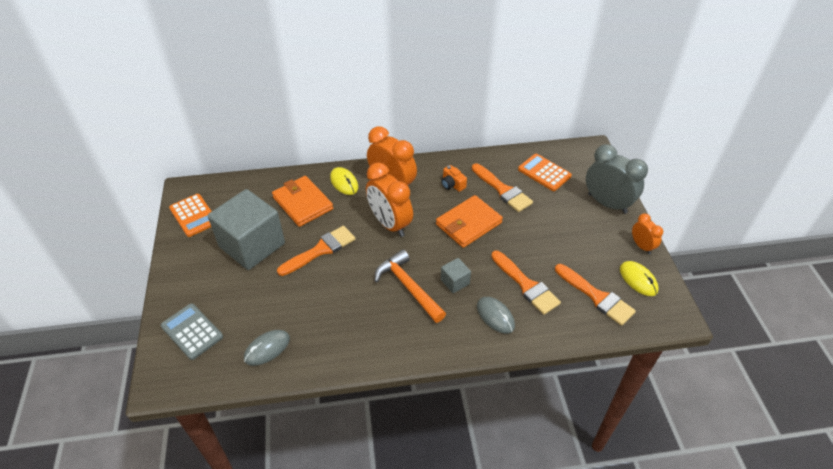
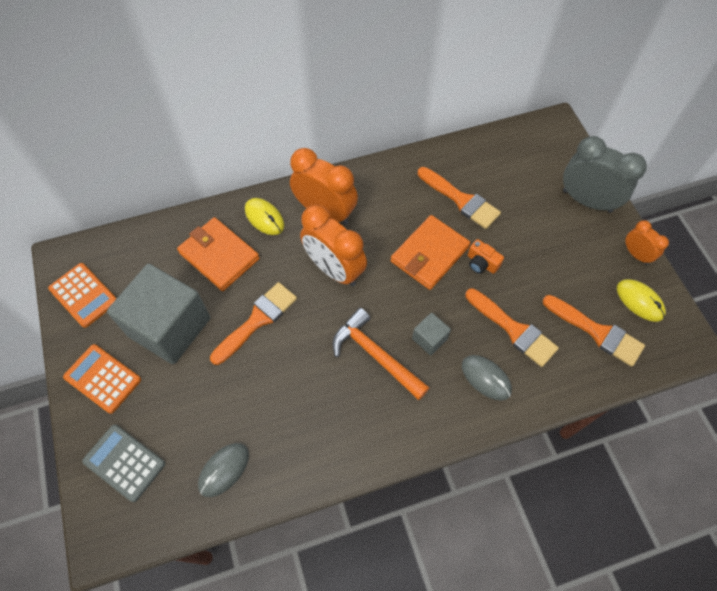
camera: 10 degrees left, 15 degrees up
orange camera [441,165,467,192] -> orange camera moved to [468,239,504,274]
orange calculator [518,154,572,191] -> orange calculator moved to [63,344,141,414]

